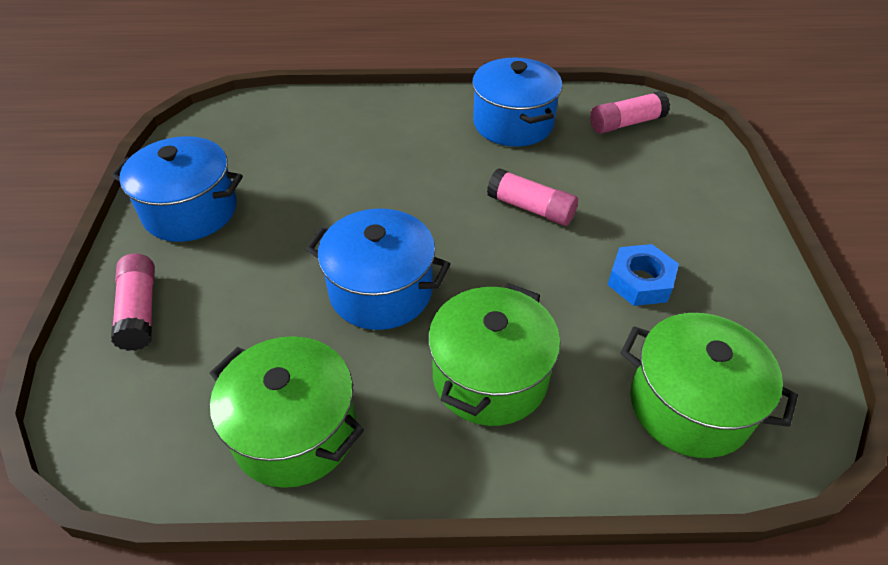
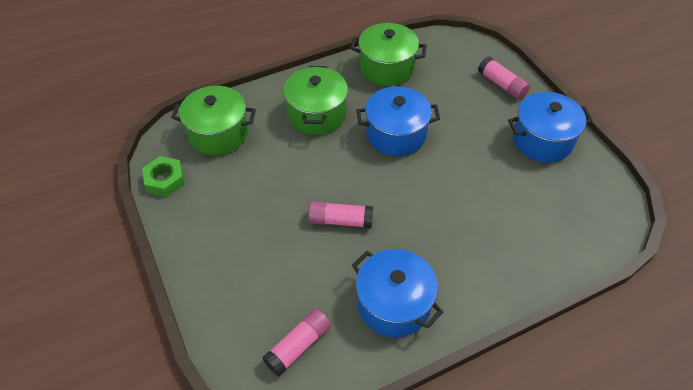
camera: 155 degrees right, 5 degrees up
blue nut [608,244,679,306] -> none
none -> green nut [142,156,185,197]

